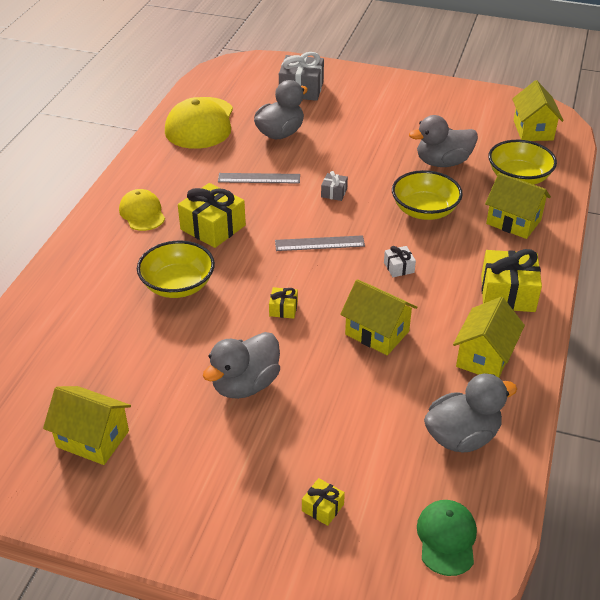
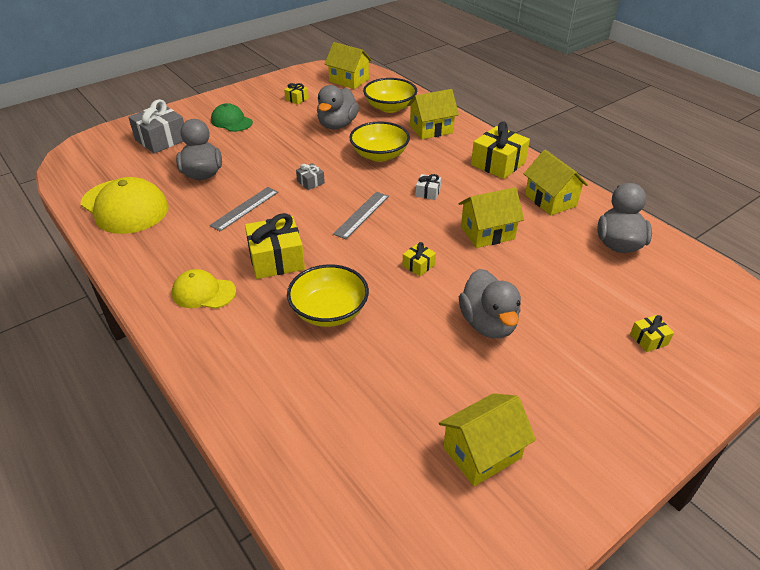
camera: 55 degrees left, 0 degrees up
green cap [417,500,477,576] -> green cap moved to [211,103,253,132]
none -> yellow gift [284,83,309,105]

